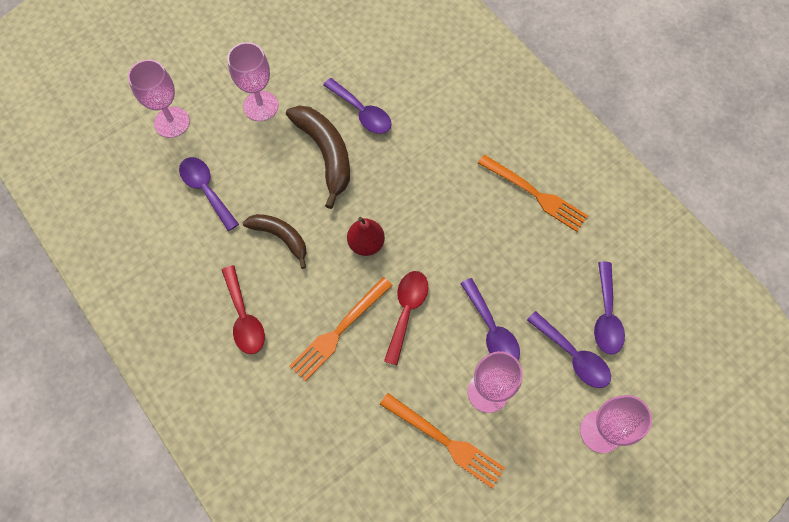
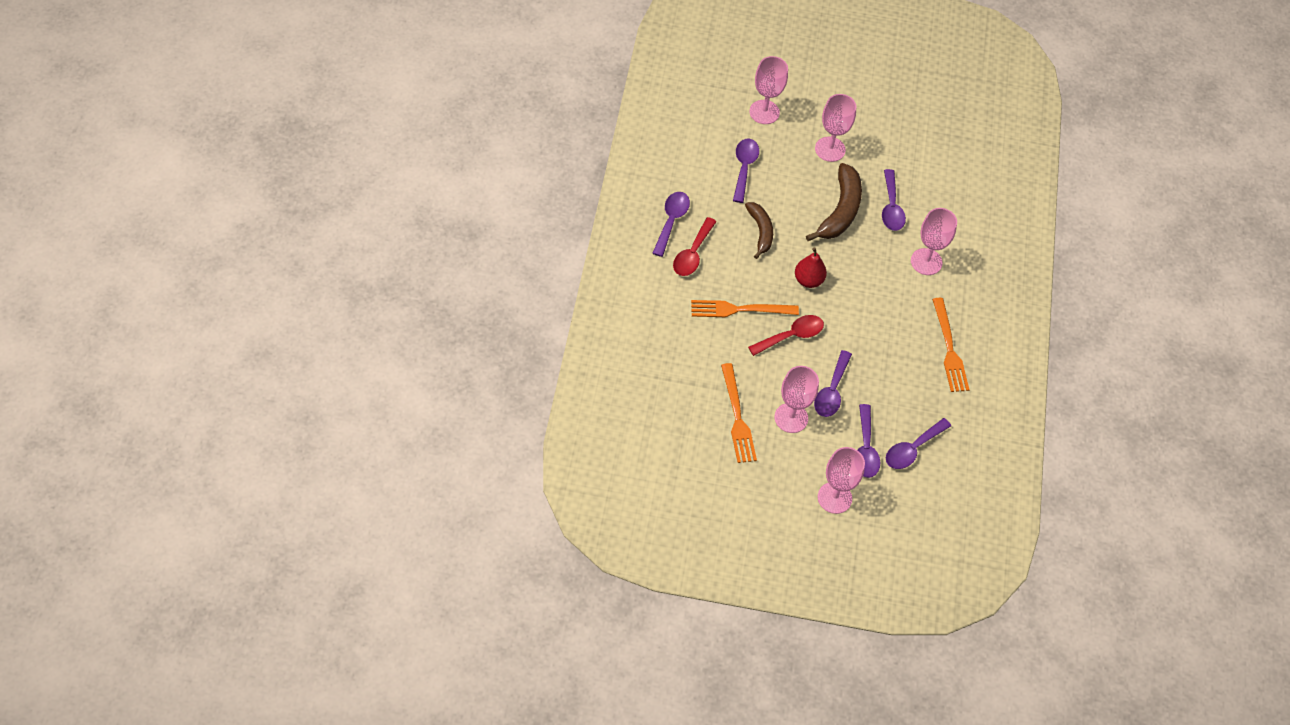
camera: 40 degrees right, 10 degrees down
none -> purple spoon [652,192,690,257]
none -> pink goblet [911,208,957,275]

